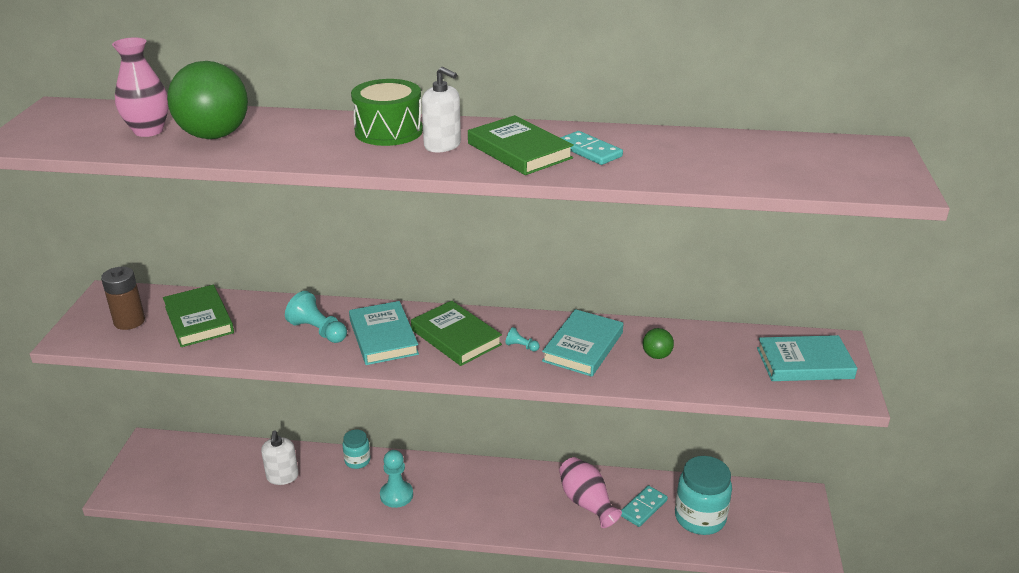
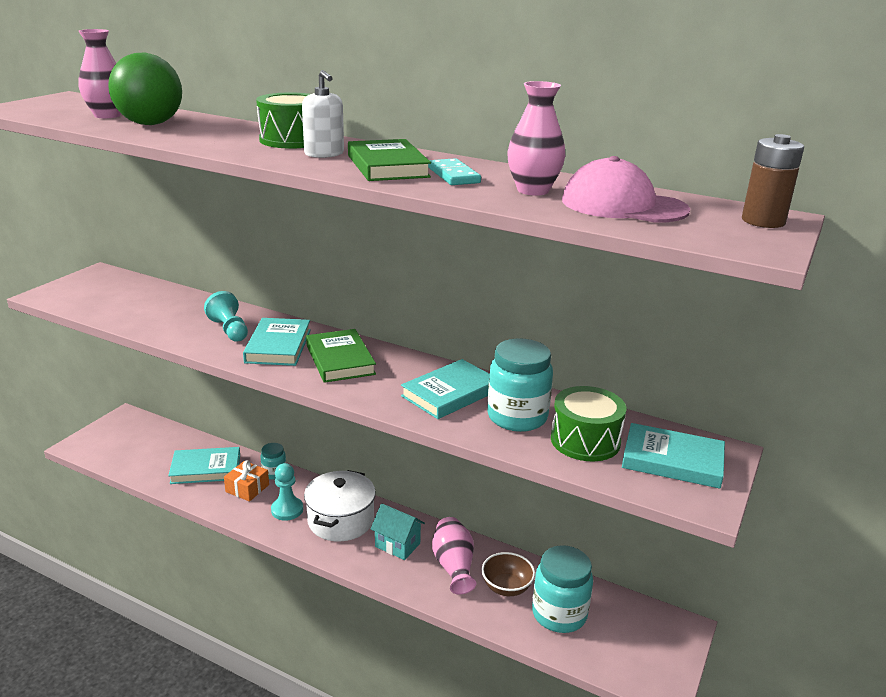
camera: 20 degrees right, 5 degrees down
brown battery [101,267,145,330] -> brown battery moved to [742,134,804,228]
green book [163,285,234,347] -> none
white soap dispenser [261,430,299,485] -> turquoise book [168,447,240,484]
turquoise pawn [505,327,540,351] -> none
turquoise domino [621,485,668,527] -> brown bowl [482,552,535,596]
green ball [643,328,674,359] -> turquoise jar [487,338,553,432]
none -> orange gift [224,460,269,502]
none -> white pot [304,470,376,541]
none -> turquoise house [371,504,425,560]
none -> pink vase [507,81,565,196]
none -> green drum [551,386,626,461]
none -> pink cap [562,156,690,223]

